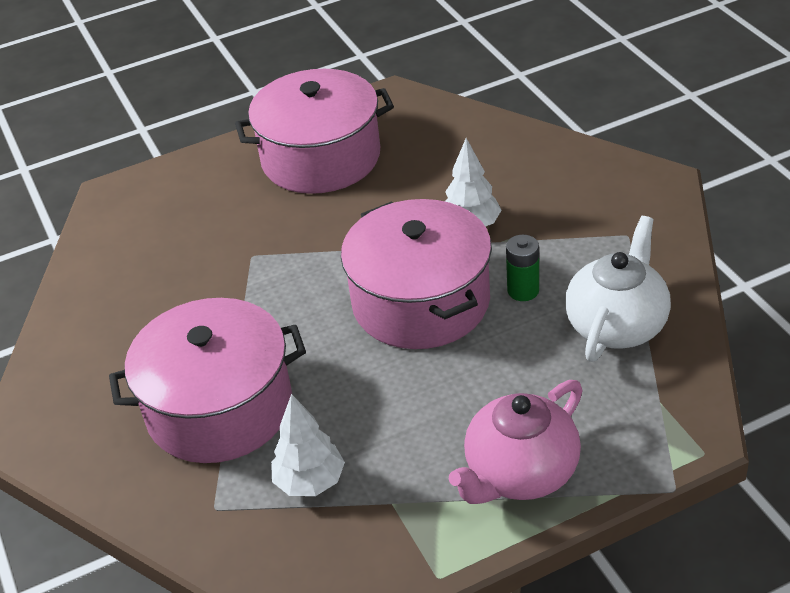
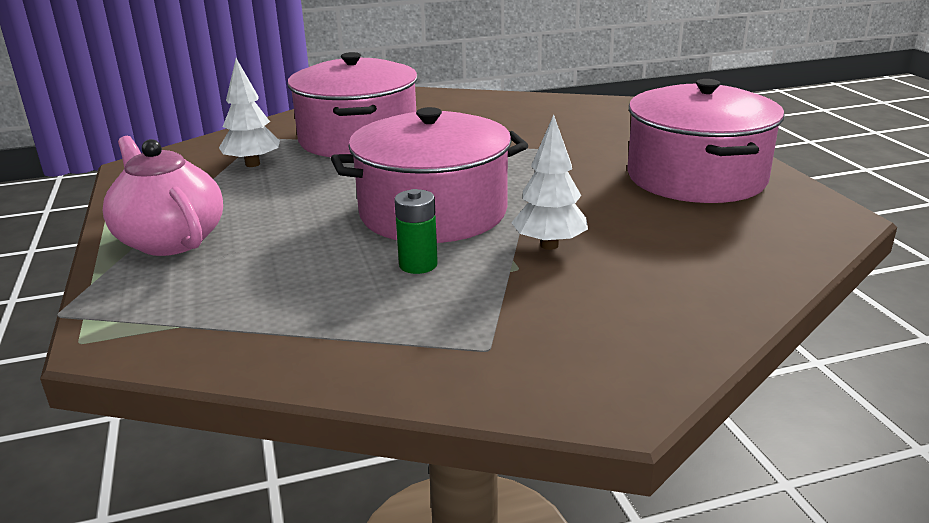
camera: 95 degrees right, 15 degrees down
white teapot [565,216,671,362] -> none

